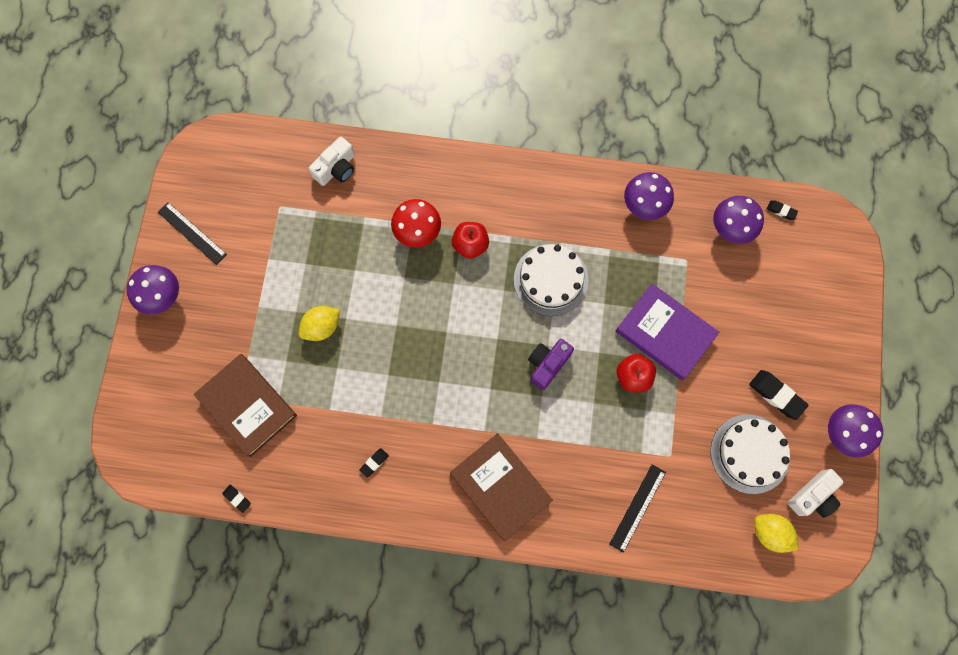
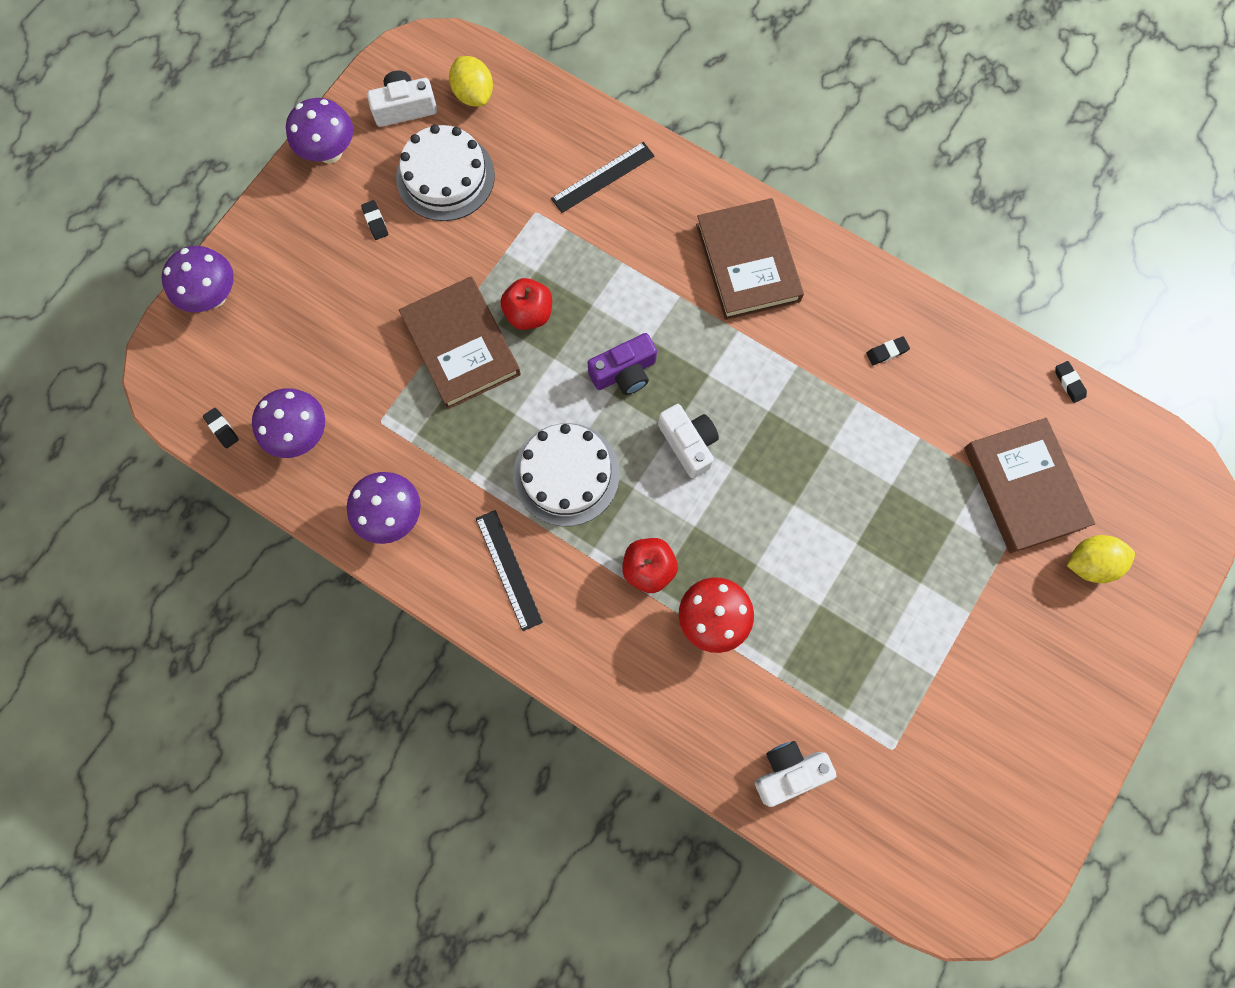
camera: 155 degrees left, 0 degrees up
purple mushroom [126,265,179,315] -> purple mushroom moved to [161,246,234,312]
black ruler [158,202,227,265] -> black ruler moved to [476,510,543,631]
yellow lemon [298,306,340,341] -> yellow lemon moved to [1067,535,1135,583]
purple book [616,283,719,381] -> brown book [399,277,521,409]
black eraser [749,370,808,420] -> black eraser [361,200,389,240], size x0.54
none -> white camera [658,404,719,478]

